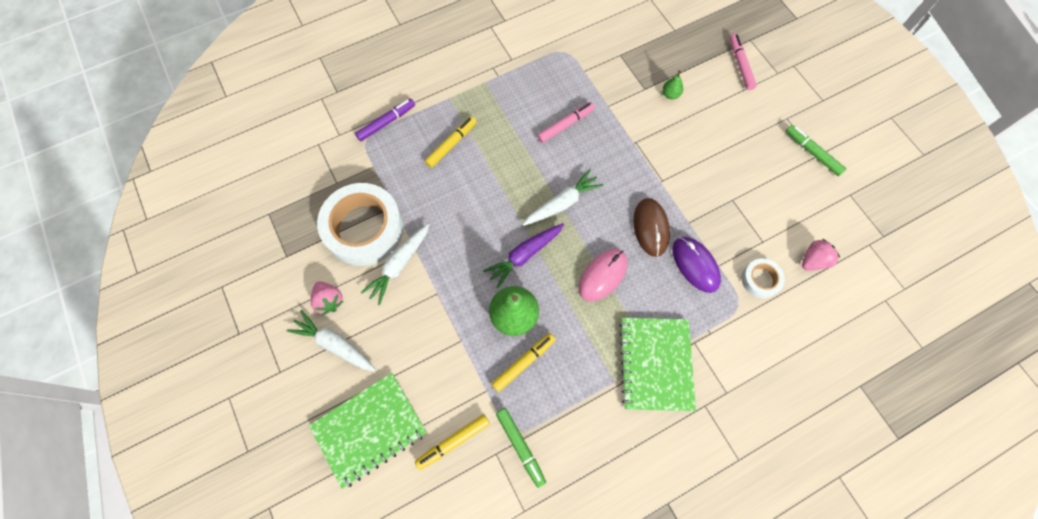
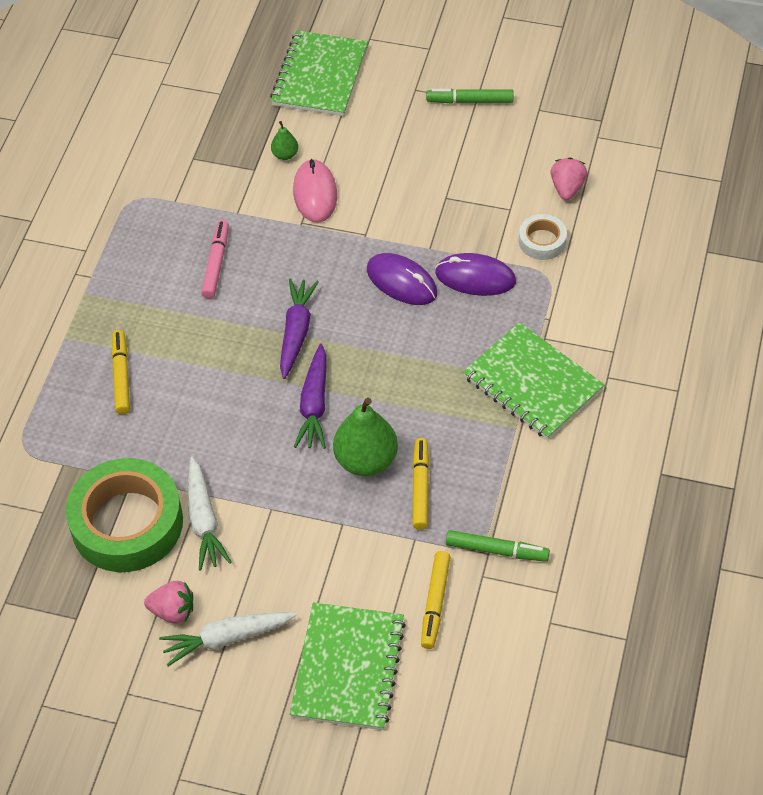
camera: 45 degrees left, 15 degrees down
white tape [317,183,404,266] -> green tape [66,458,183,572]
purple marker [355,99,415,141] -> none
white carrot [522,169,603,226] -> purple carrot [280,278,319,379]
pink mouse [579,249,627,301] -> pink mouse moved to [293,159,337,223]
brown mouse [633,198,670,257] -> purple mouse [367,253,437,305]
pink marker [729,33,757,90] -> green notebook [270,30,368,116]

